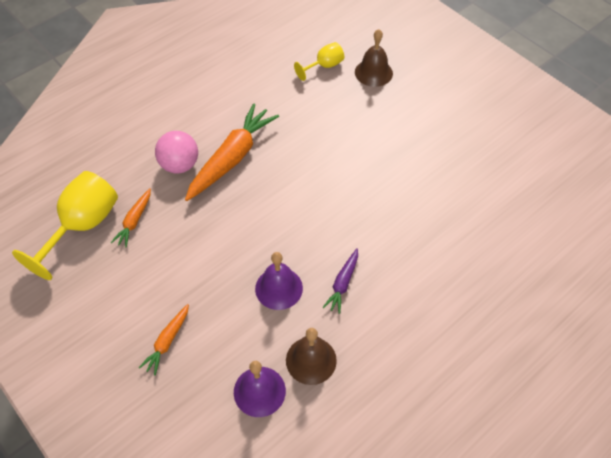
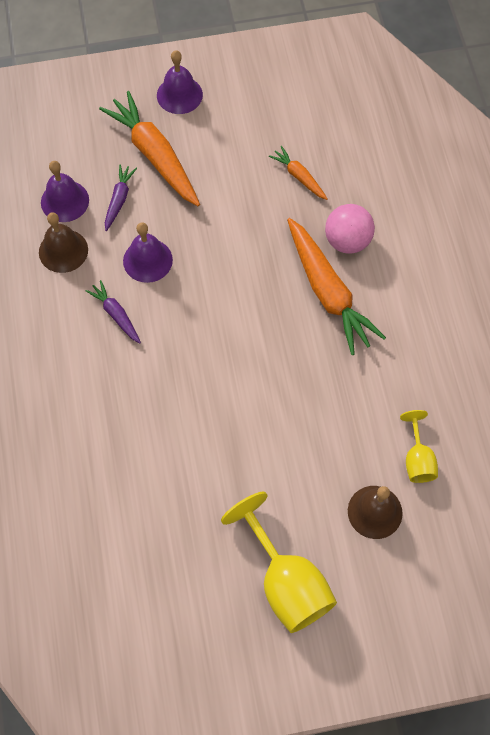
camera: 120 degrees right, 10 degrees up
yellow goblet [12,171,118,280] -> yellow goblet moved to [221,492,337,633]
orange carrot [139,304,189,375] -> orange carrot [99,91,200,206], size x2.02
none -> purple carrot [105,164,137,231]
none -> purple bell [157,50,203,114]

